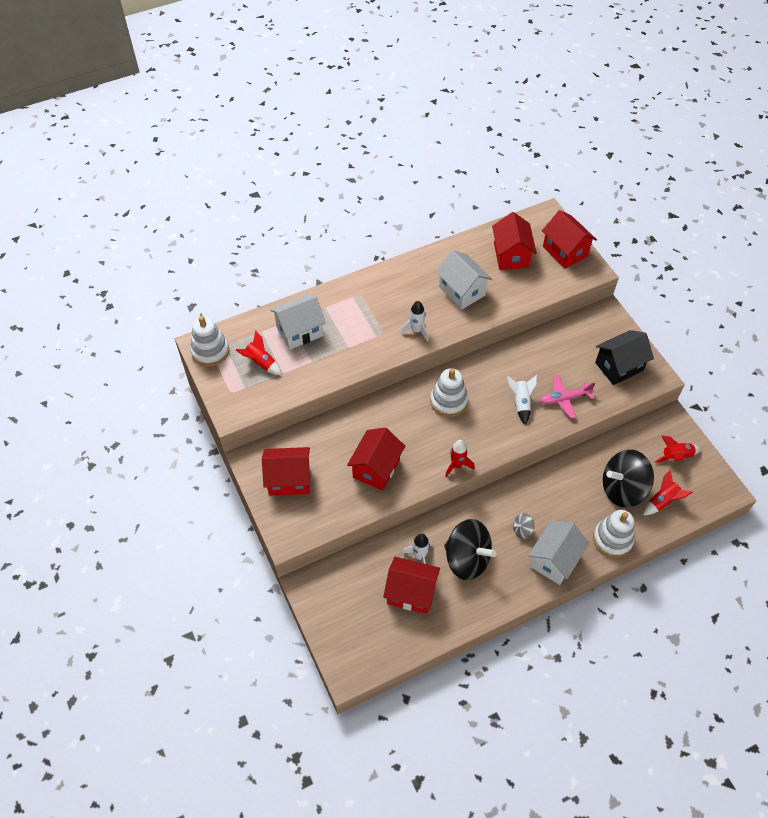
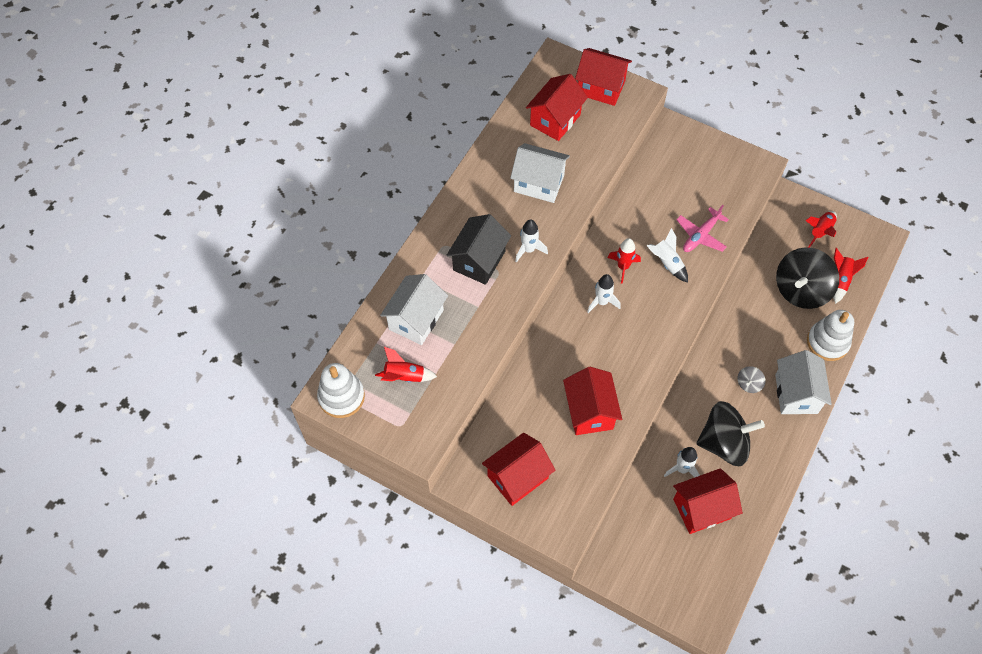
camera: 35 degrees left, 5 degrees up
white stacking toy [430,368,468,417] -> white rocket [587,274,621,313]
red rocket [445,440,475,477] -> red rocket moved to [608,238,641,284]
red house [492,212,537,270] -> red house turned 75 degrees clockwise [526,74,588,141]
black house [595,330,654,385] -> black house moved to [446,214,511,285]

